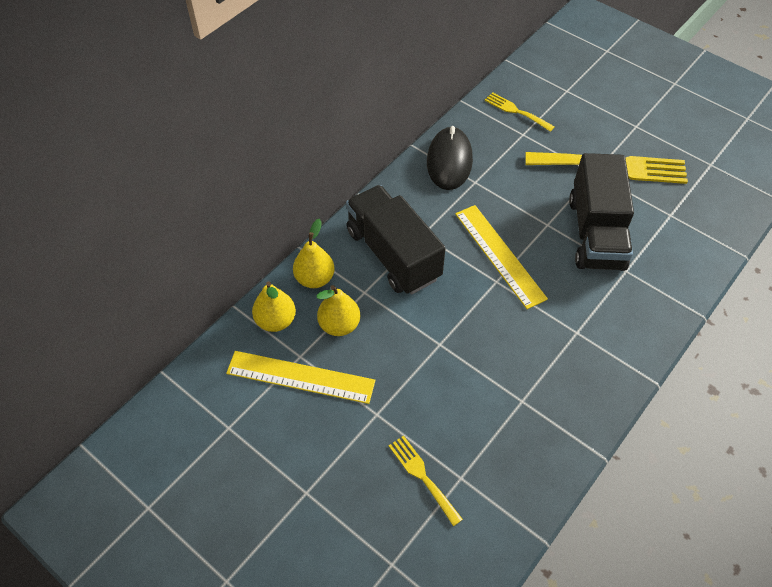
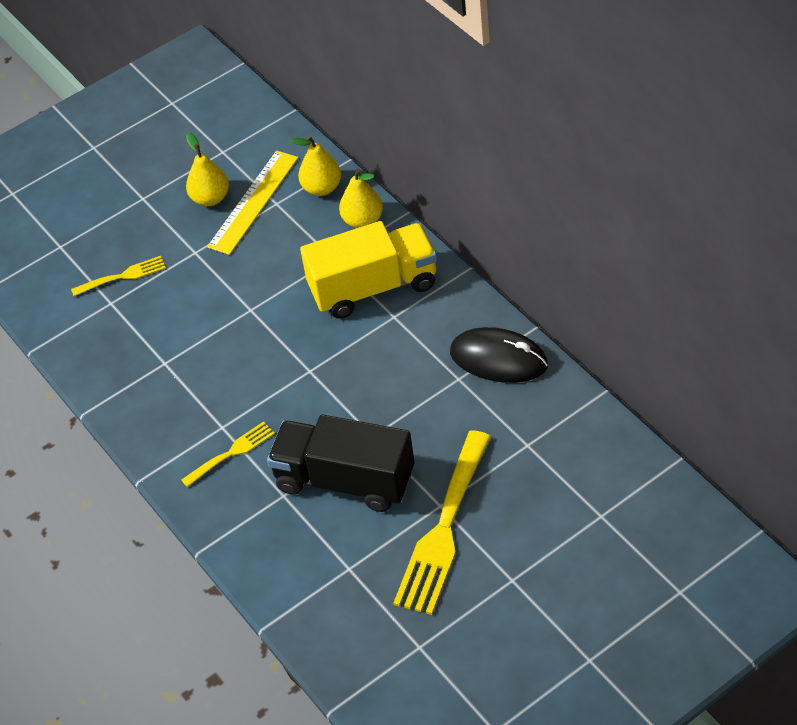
camera: 110 degrees right, 5 degrees down
yellow pear [316,285,360,336] -> yellow pear moved to [186,133,229,206]
black truck [346,185,446,295] -> yellow truck [300,221,437,319]
yellow ruler [455,205,548,309] -> none
yellow fork [485,92,555,132] -> yellow fork moved to [181,422,275,487]

